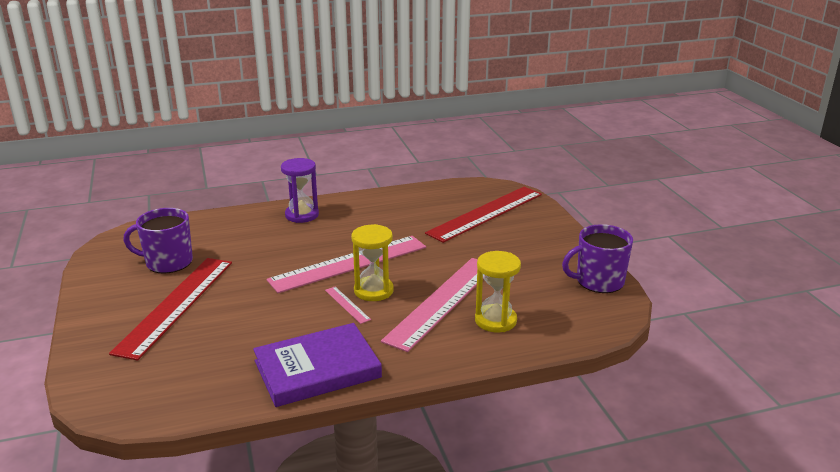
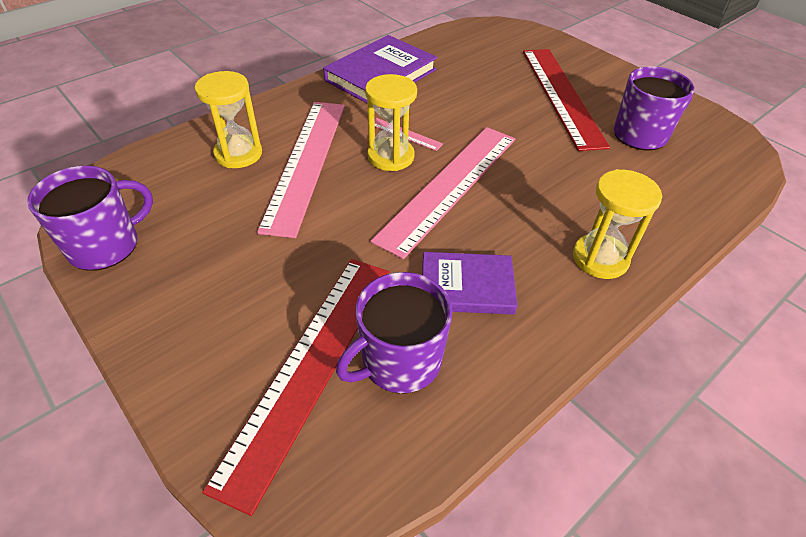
camera: 155 degrees right, 20 degrees up
purple hourglass [281,158,319,223] -> yellow hourglass [573,169,662,279]
none -> purple mug [336,272,453,393]
none -> purple book [422,252,518,315]

